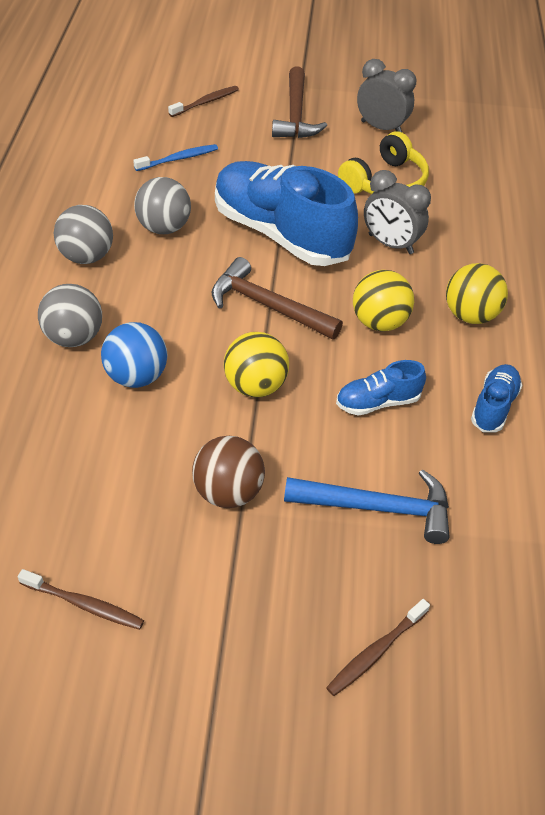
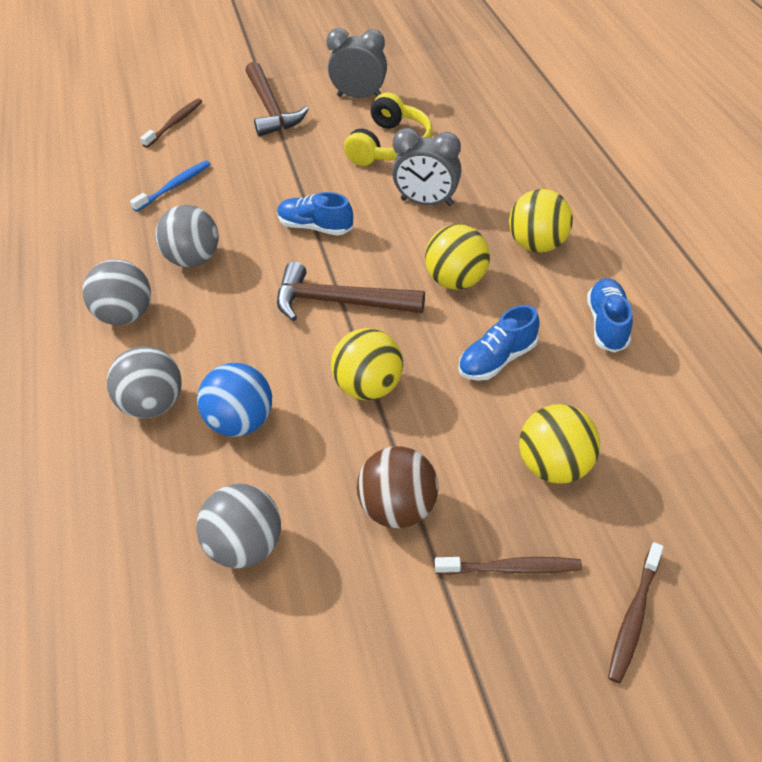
camera: 15 degrees left, 0 degrees up
brown toothbrush [18,569,144,630] -> brown toothbrush moved to [435,557,582,575]
blue shoe [215,161,358,266] -> blue shoe [277,192,353,236], size x0.45
blue hammer [284,469,449,544] -> yellow ball [519,404,600,484]
none -> grey ball [196,484,281,568]

